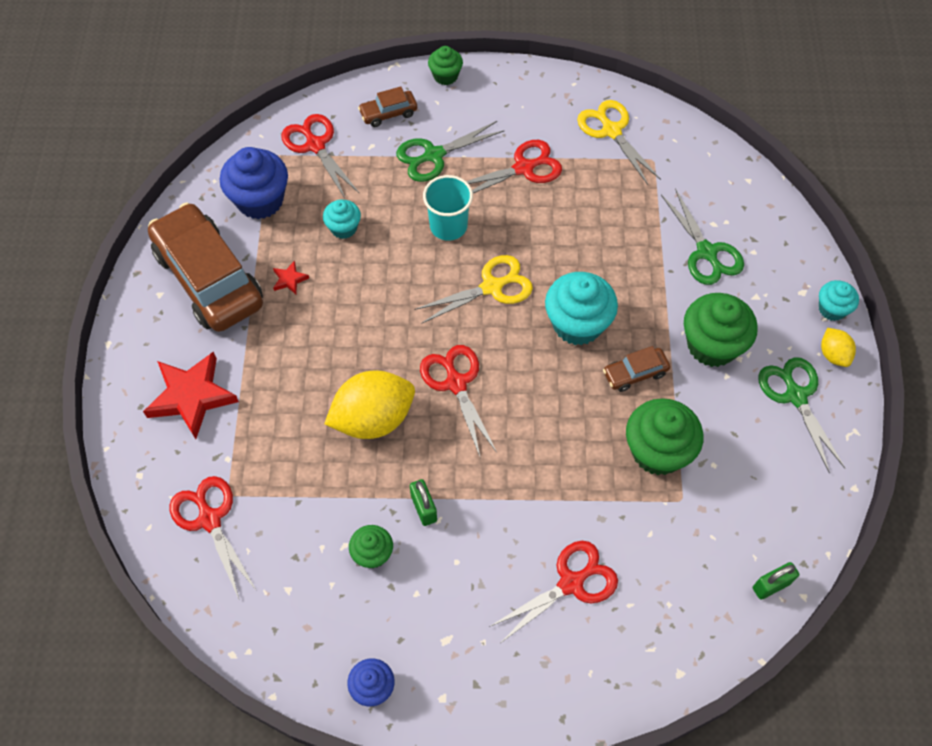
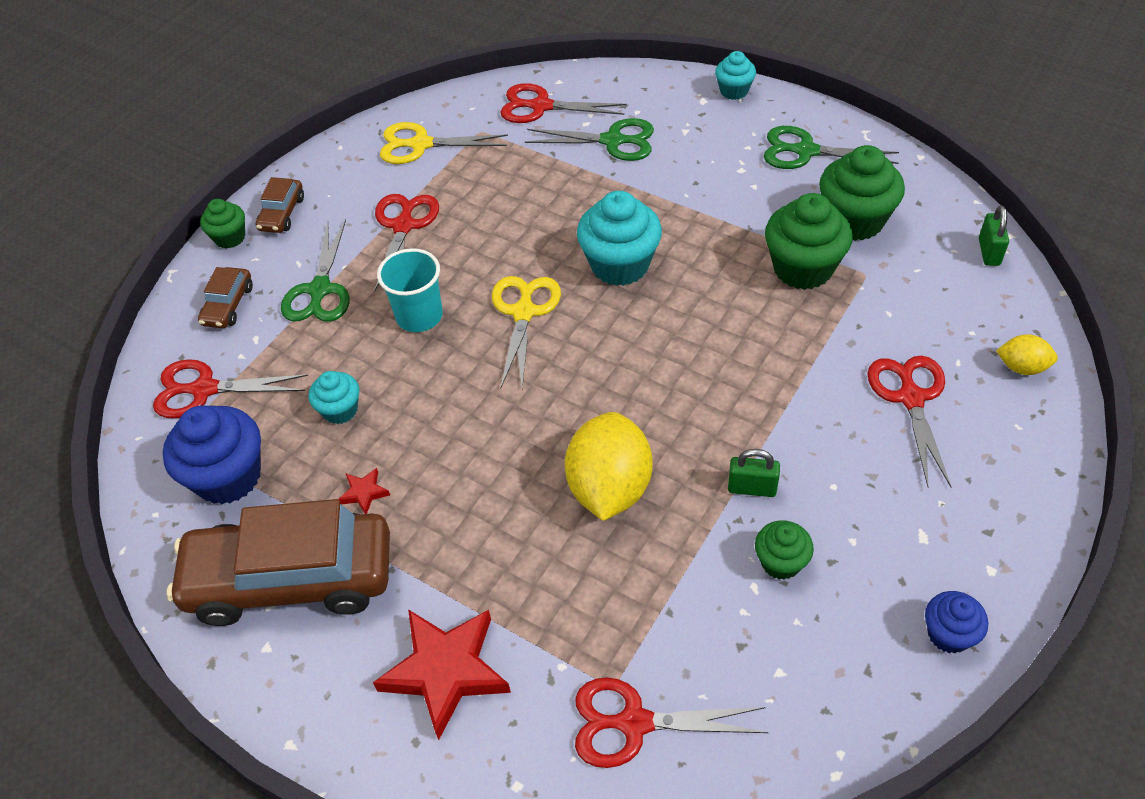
camera: 55 degrees left, 10 degrees down
red scissors [420,345,497,456] -> red scissors moved to [500,83,627,123]
brown car [603,346,670,392] -> brown car moved to [256,177,304,233]
green cupcake [684,293,758,367] -> green cupcake moved to [819,145,905,241]
yellow lemon [821,328,856,367] -> yellow lemon moved to [996,334,1058,375]

